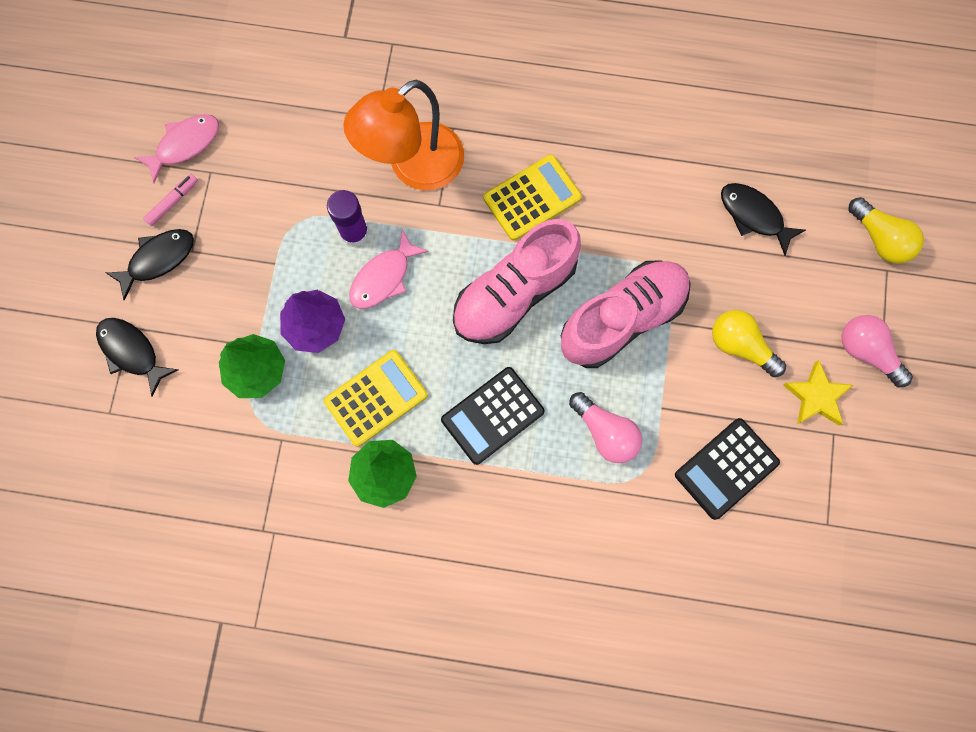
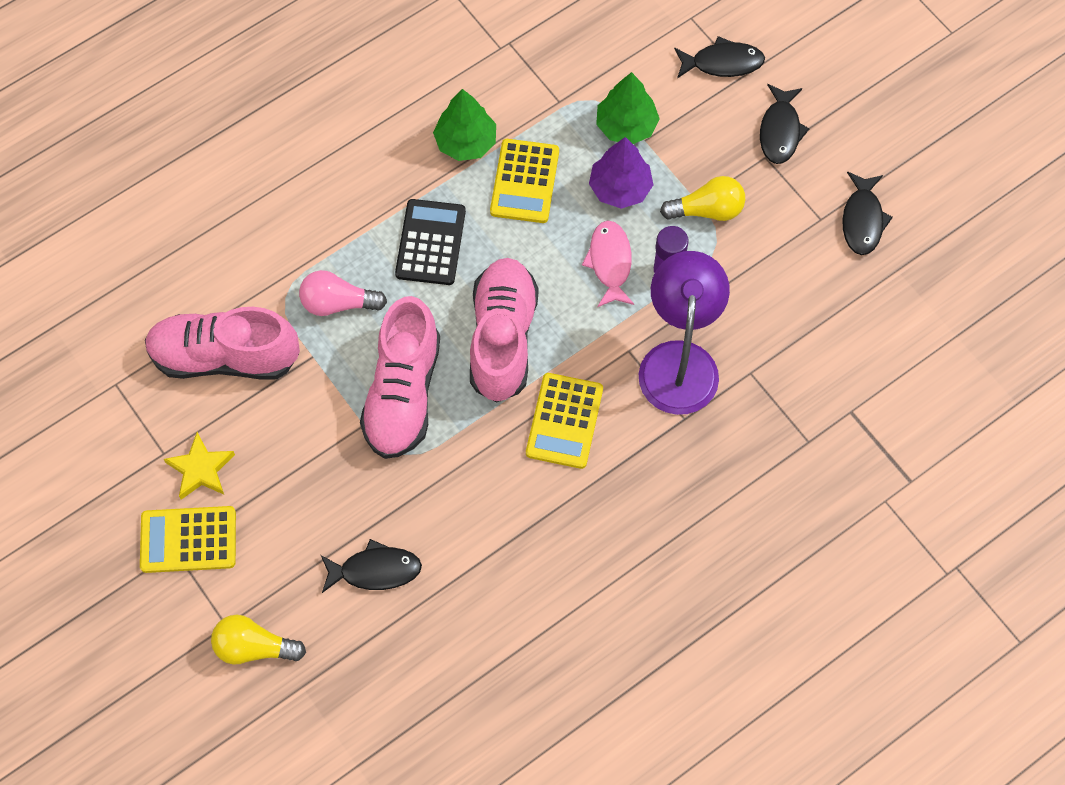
camera: 135 degrees right, 10 degrees down
pink fish [134,114,219,183] -> black fish [842,172,893,255]
pink marker [143,174,198,226] -> none
orange lamp [343,80,464,190] -> purple lamp [639,251,730,415]
black calculator [675,418,780,520] -> pink shoe [145,307,300,380]
yellow light bulb [712,310,786,377] -> yellow light bulb moved to [660,176,745,221]
pink light bulb [842,315,913,387] -> yellow calculator [140,506,236,573]

